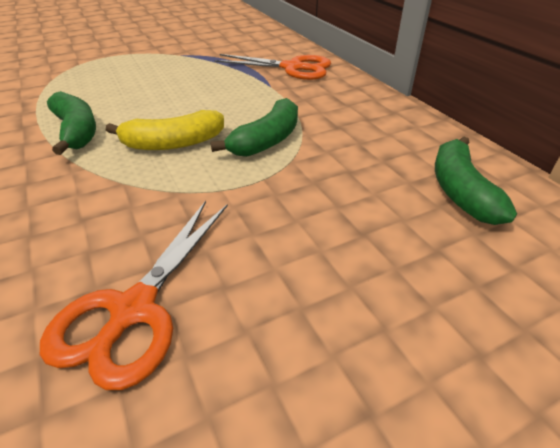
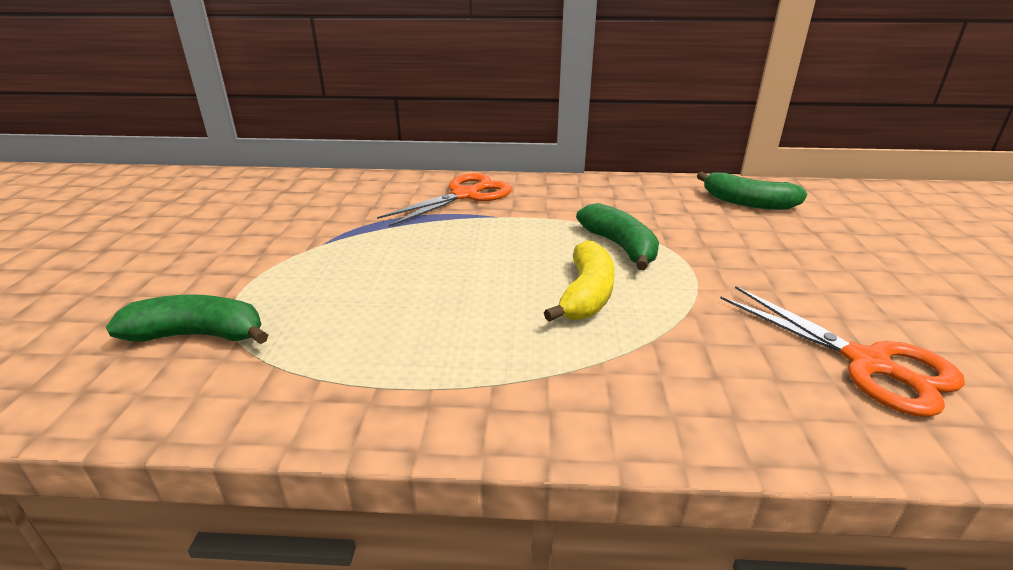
camera: 60 degrees left, 10 degrees down
green banana [47,91,96,155] -> green banana moved to [106,294,268,344]

